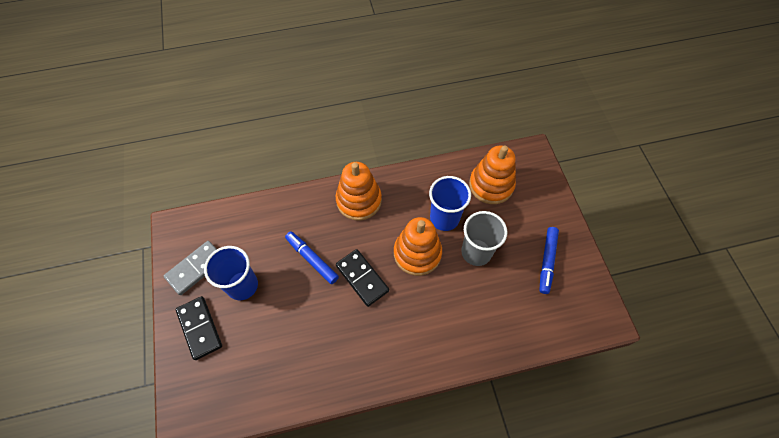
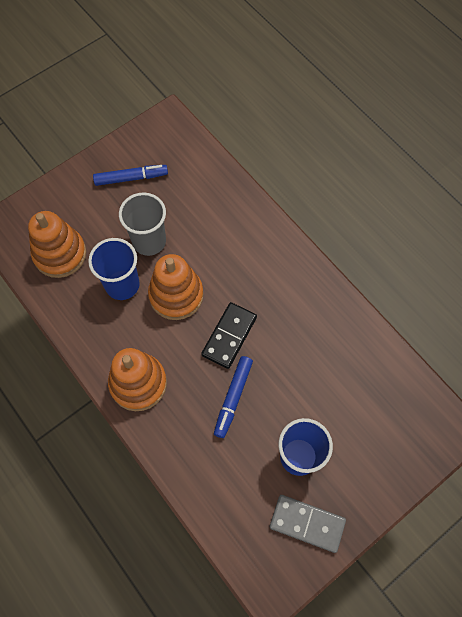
camera: 115 degrees left, 5 degrees up
black domino [176,296,222,360] -> none

